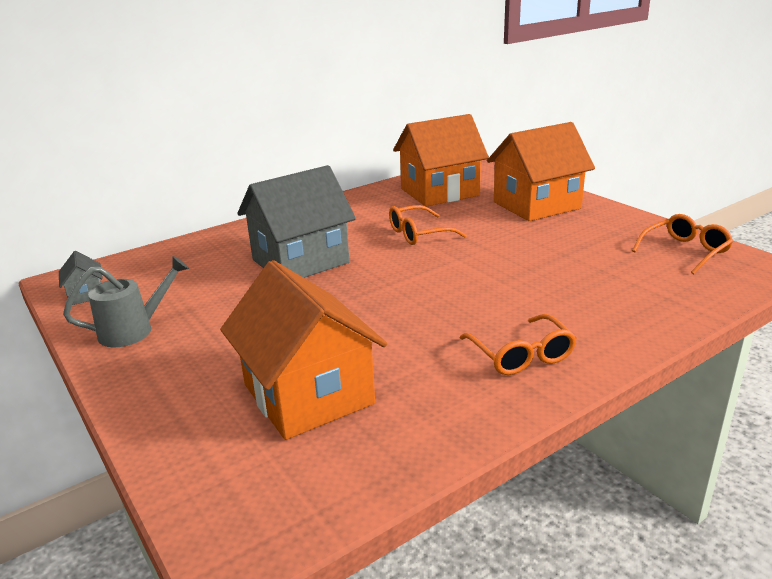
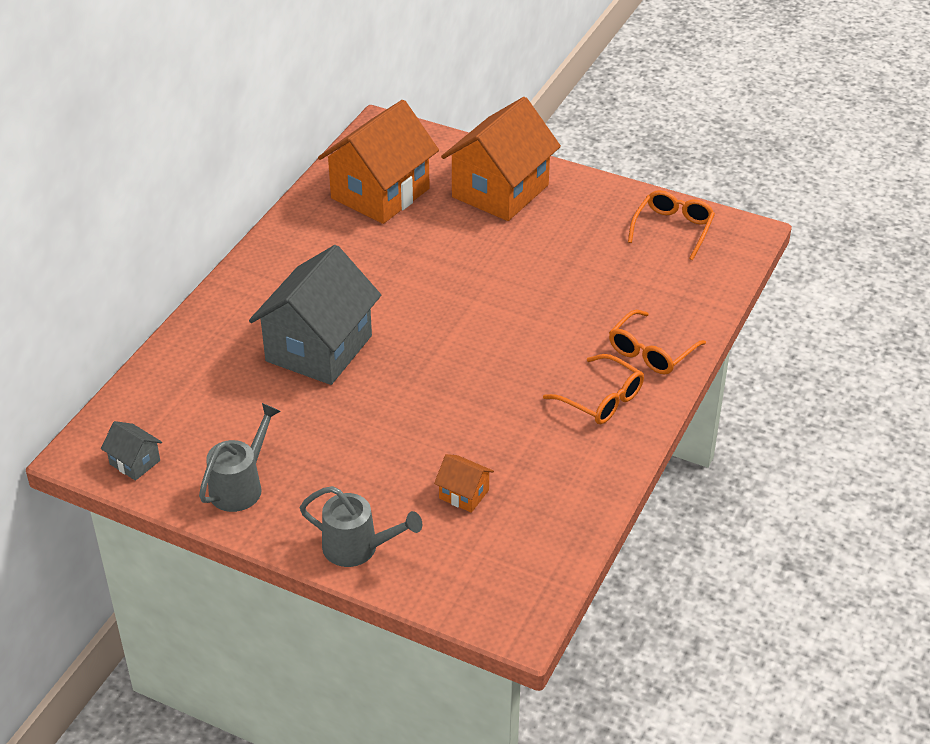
camera: 30 degrees left, 15 degrees up
orange house [220,260,387,440] -> orange house [434,454,494,513], size x0.42
orange glasses [389,205,467,245] -> orange glasses moved to [609,310,706,374]
none -> grey watering can [300,486,423,567]

